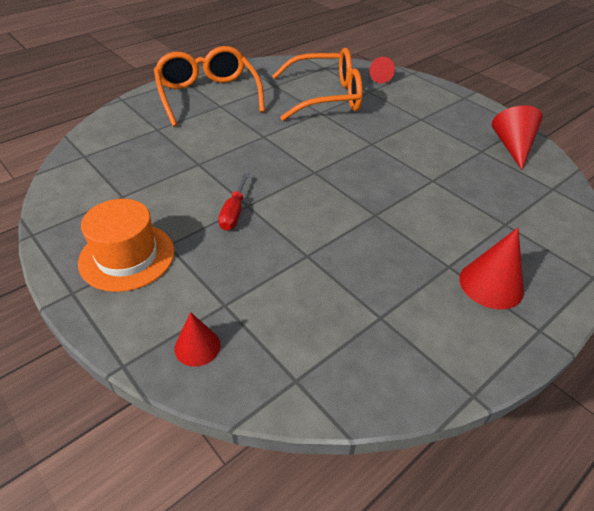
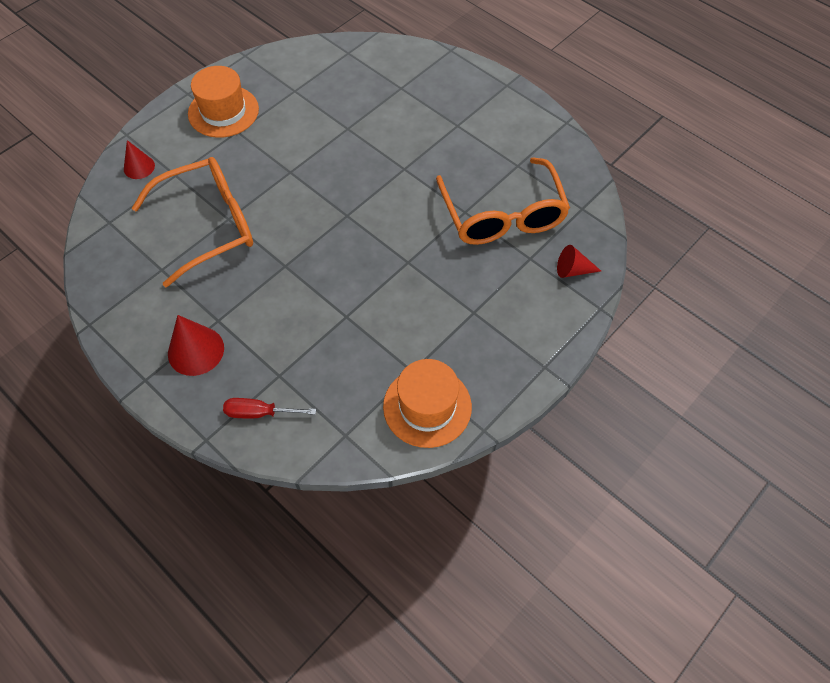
camera: 85 degrees right, 15 degrees up
orange glasses [154,46,265,127] -> orange glasses moved to [132,157,253,287]
red screwdriver [218,172,249,231] -> red screwdriver moved to [223,398,316,418]
red cone [492,105,543,170] -> orange hat [383,359,472,448]

